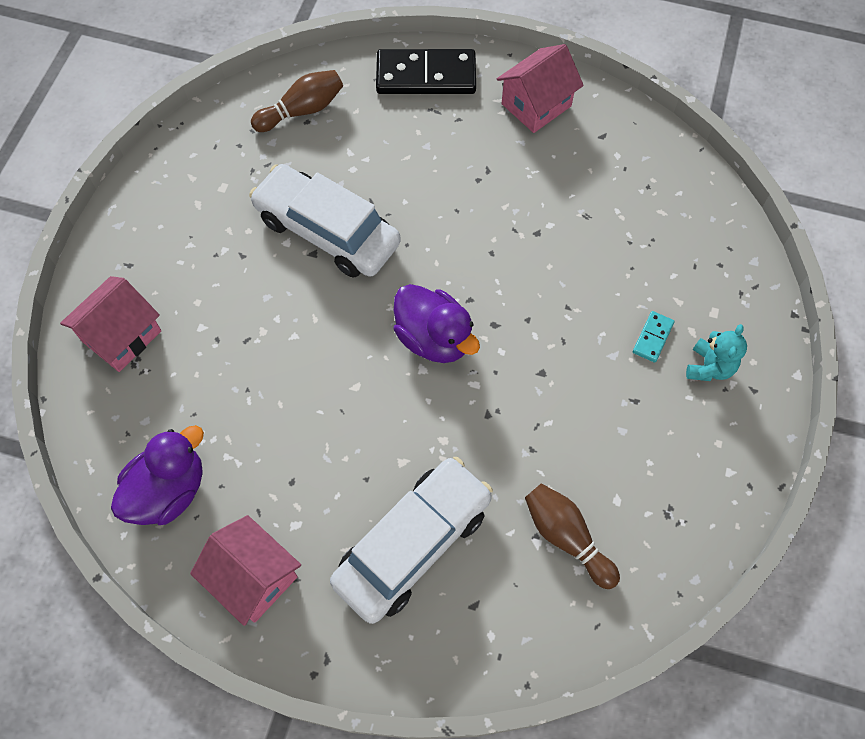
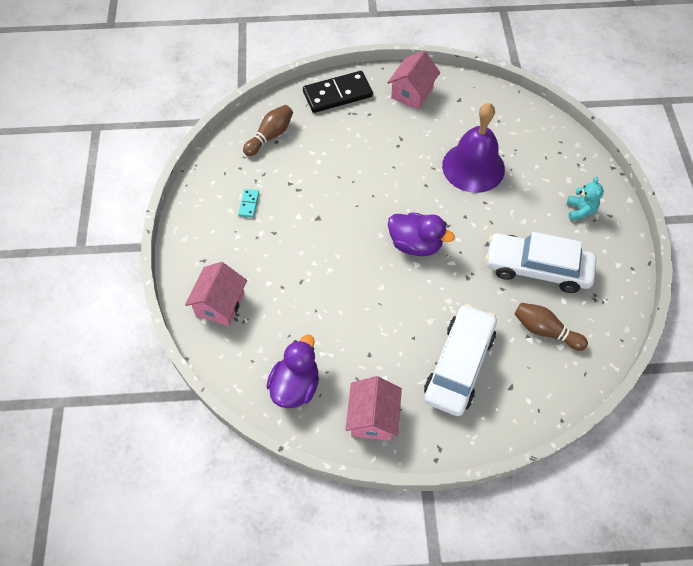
camera: 20 degrees left, 5 degrees down
pink house [190,515,301,626] -> pink house turned 75 degrees clockwise [345,376,402,441]
white car [249,164,401,278] -> white car moved to [485,232,596,293]
turquoise domino [633,311,674,363] -> turquoise domino moved to [238,189,259,218]
none -> purple bell [442,103,505,193]

